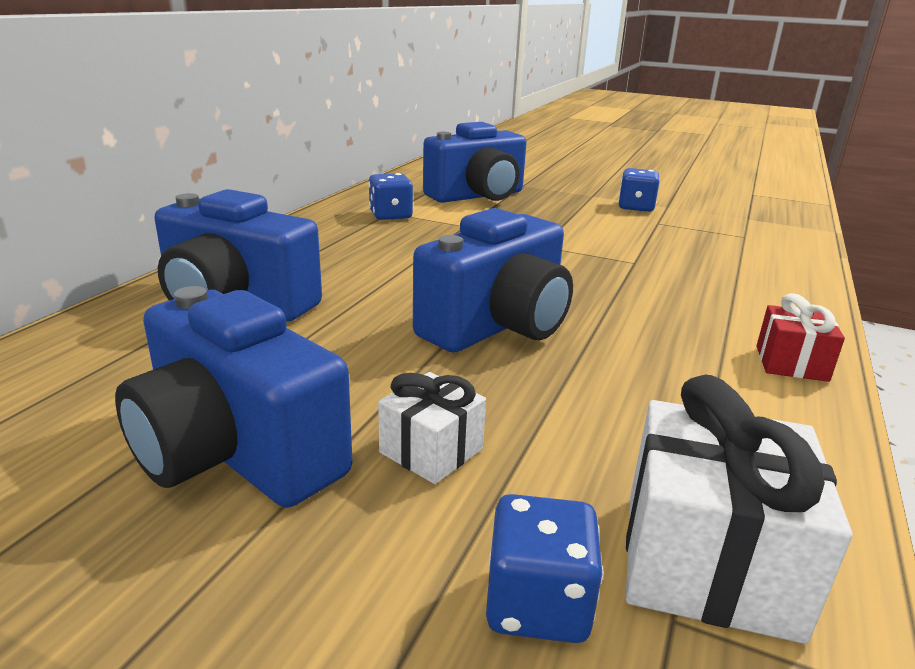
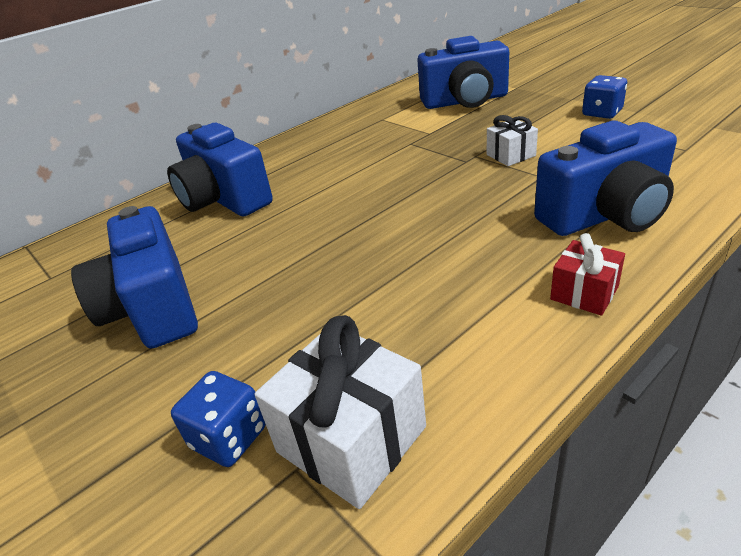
camera: 30 degrees right, 10 degrees up
blue dice [368,173,413,220] -> none
white gift [378,372,486,484] -> white gift moved to [487,115,538,166]
blue camera [413,208,573,353] -> blue camera moved to [534,121,677,236]

